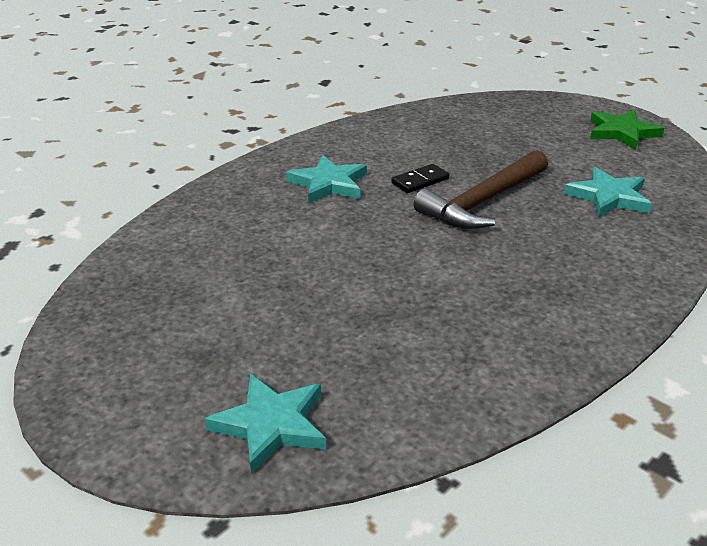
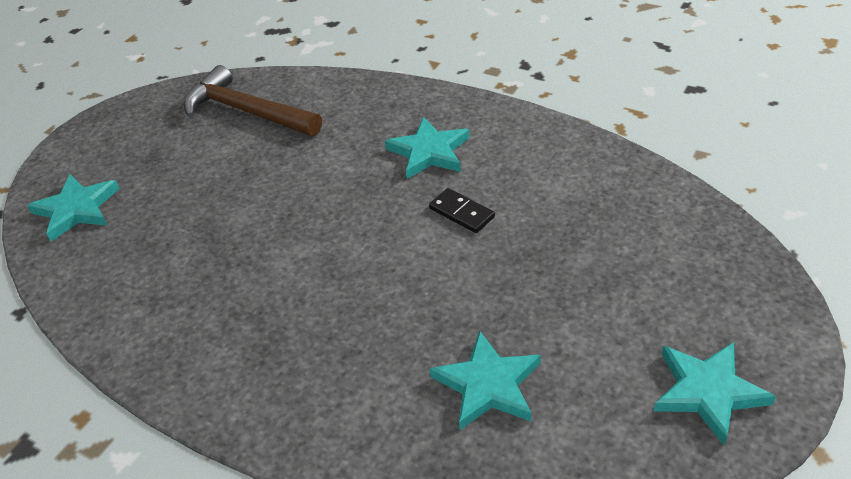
camera: 80 degrees right, 10 degrees up
brown hammer [414,150,548,229] -> brown hammer moved to [184,65,322,136]
green star [590,110,664,150] -> turquoise star [654,342,776,445]

